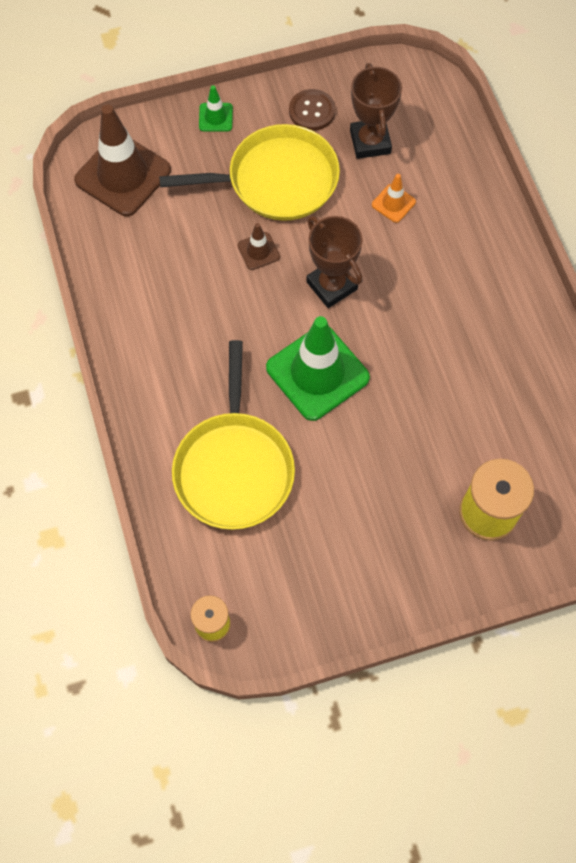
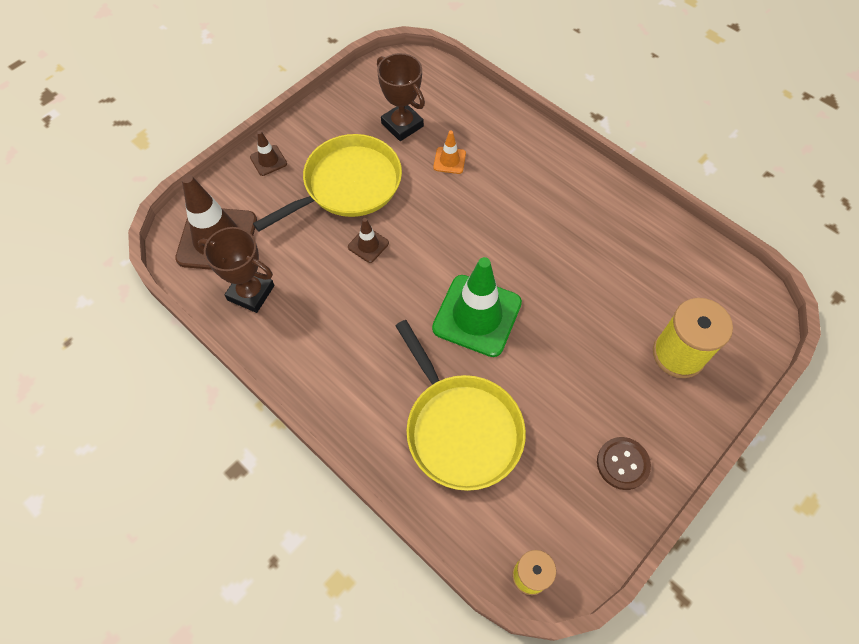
camera: 30 degrees left, 5 degrees down
green traffic cone [199,85,233,131] -> brown traffic cone [250,131,287,176]
brown button [289,89,335,131] -> brown button moved to [597,437,651,490]
brown trophy [306,216,363,308] -> brown trophy moved to [198,227,274,313]

